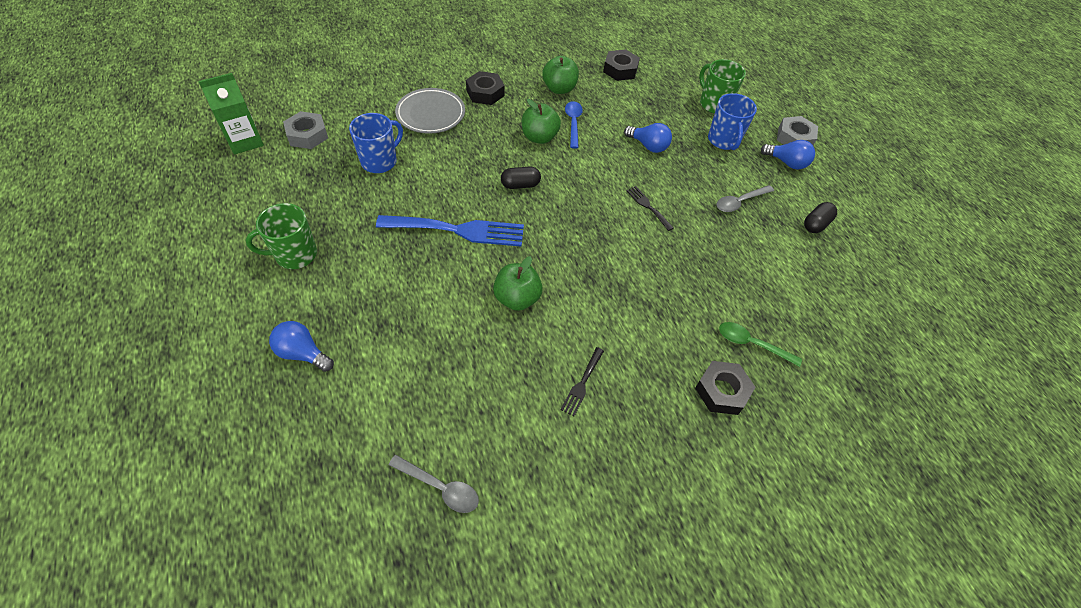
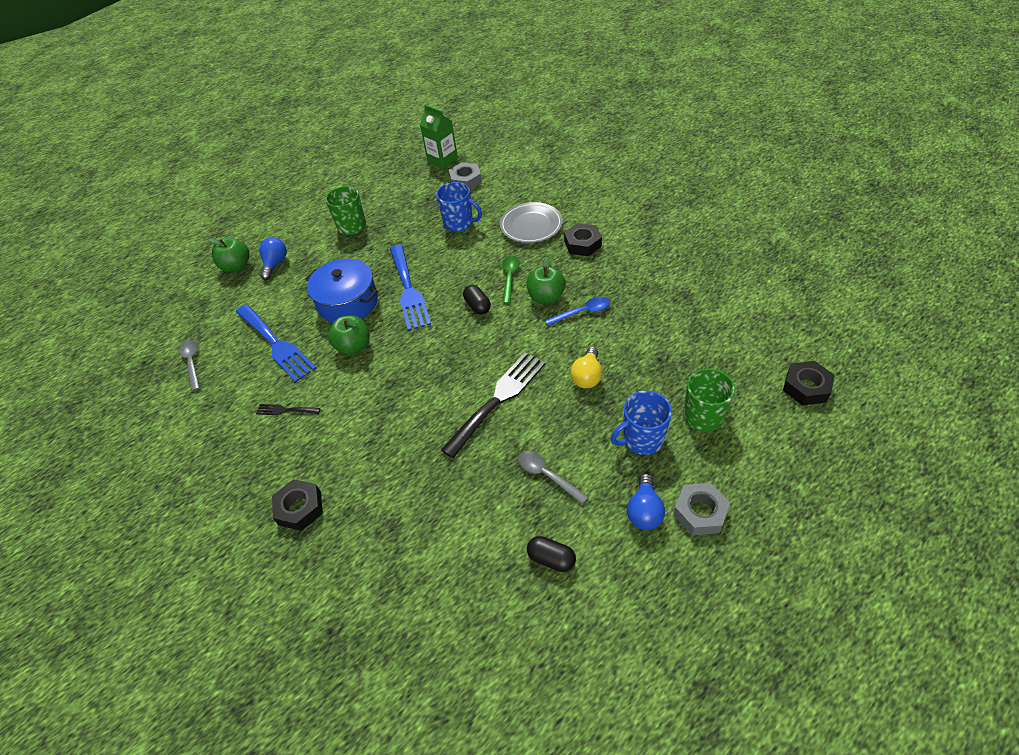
camera: 80 degrees right, 5 degrees down
grey spoon [389,455,479,513] -> grey spoon turned 150 degrees clockwise [179,340,200,391]
green apple [542,56,579,94] -> green apple moved to [208,237,249,272]
black nut [603,49,640,81] -> black nut moved to [783,361,835,406]
blue light bulb [624,123,672,153] -> yellow light bulb [570,347,603,389]
black fork [626,186,673,231] -> black fork [441,352,546,458], size x2.14
green spoon [719,322,802,367] -> green spoon moved to [502,256,520,304]
none -> blue fork [236,304,316,382]
none -> blue pot [306,259,378,323]

